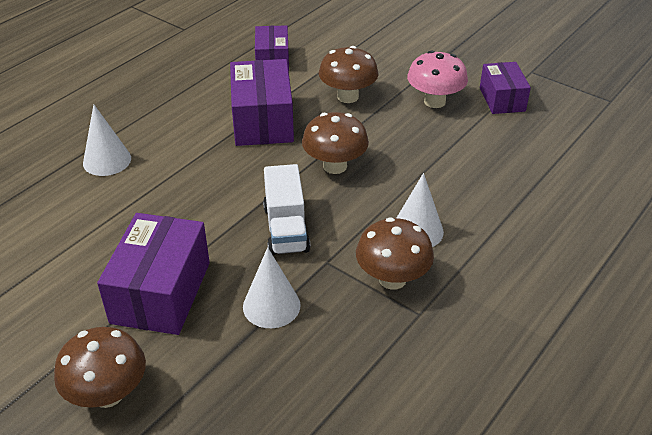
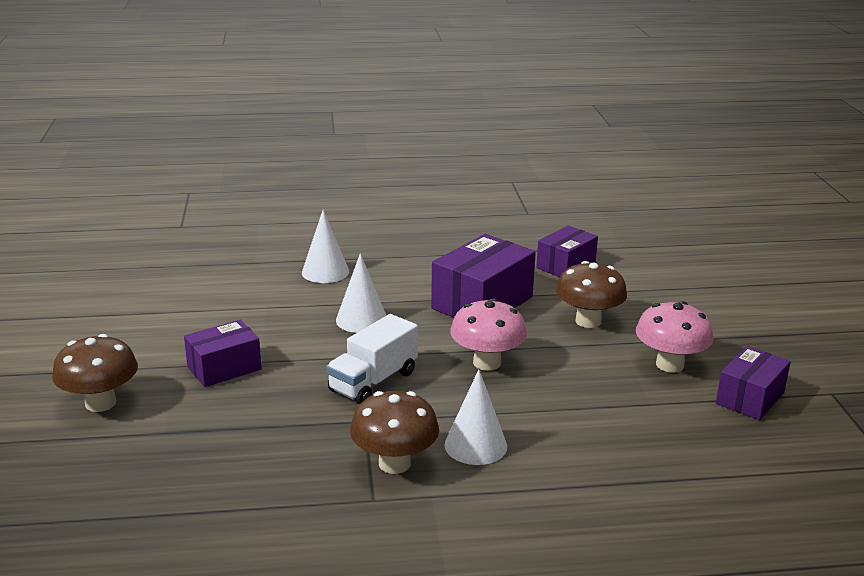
camera: 45 degrees right, 15 degrees down
purple box [97,213,210,335] -> purple box [184,320,262,387], size x0.63
white cone [243,247,301,328] -> white cone moved to [336,253,386,333]
brown mushroom [302,112,369,174] -> pink mushroom [450,298,527,371]

